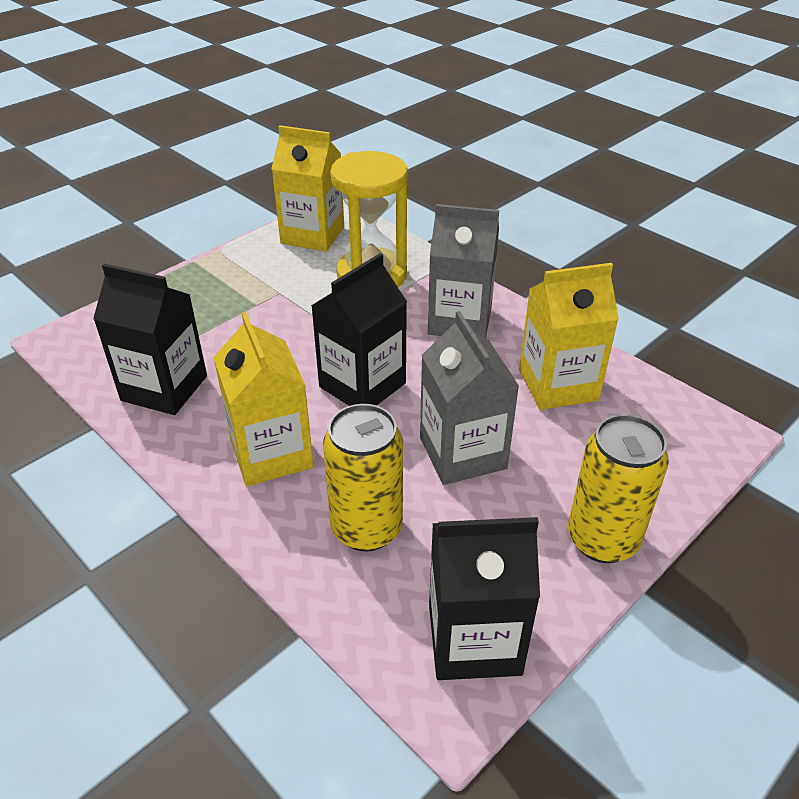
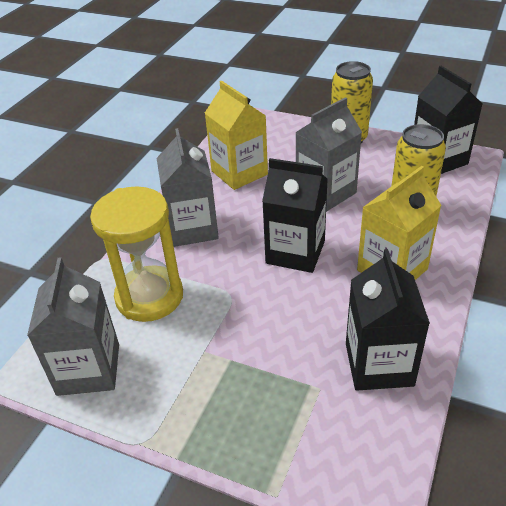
camera: 110 degrees left, 0 degrees up
yellow carton [271,125,344,252] -> grey carton [27,257,119,396]

